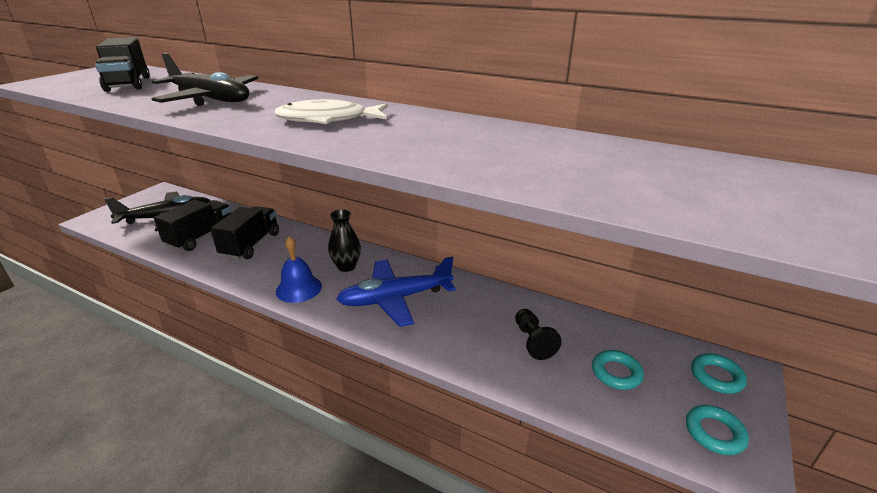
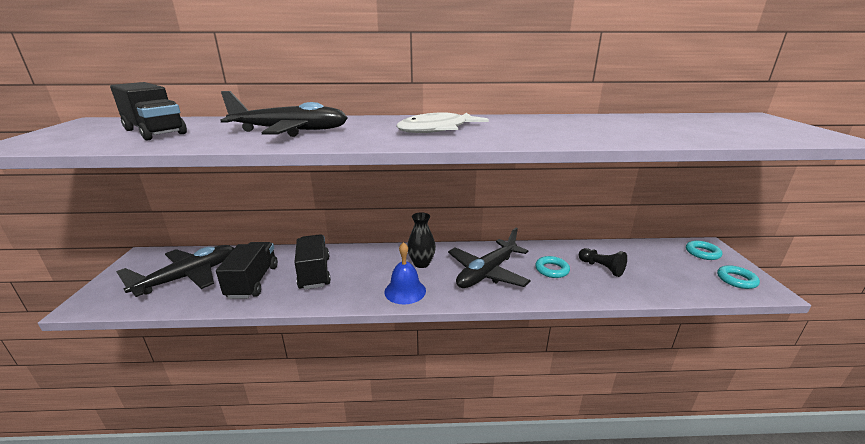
camera: 30 degrees left, 5 degrees down
blue plane [336,257,456,327] -> black plane [448,228,531,288]
turquoise ring [592,350,644,390] -> turquoise ring moved to [535,256,570,278]

